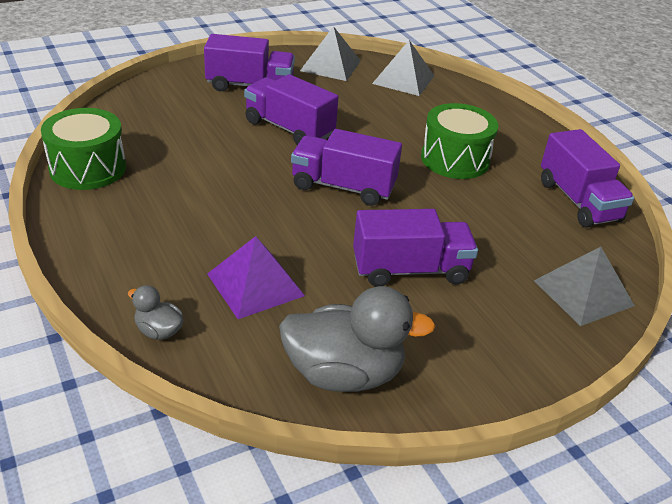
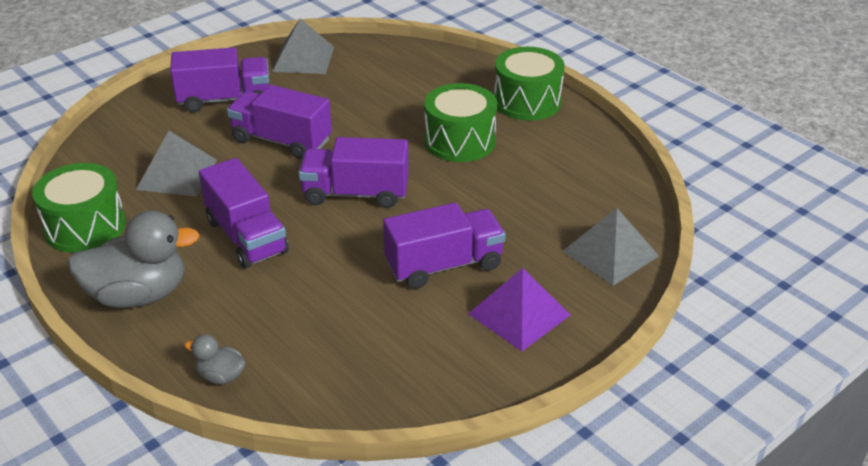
camera: 10 degrees left, 0 degrees up
purple pyramid [207,236,305,319] -> purple pyramid moved to [468,268,570,351]
grey duck [279,286,435,392] -> grey duck moved to [67,211,200,308]
grey pyramid [372,40,434,96] -> grey pyramid moved to [136,131,217,196]
purple truck [541,129,634,227] -> purple truck moved to [199,158,289,268]
none -> green drum [494,47,565,121]

